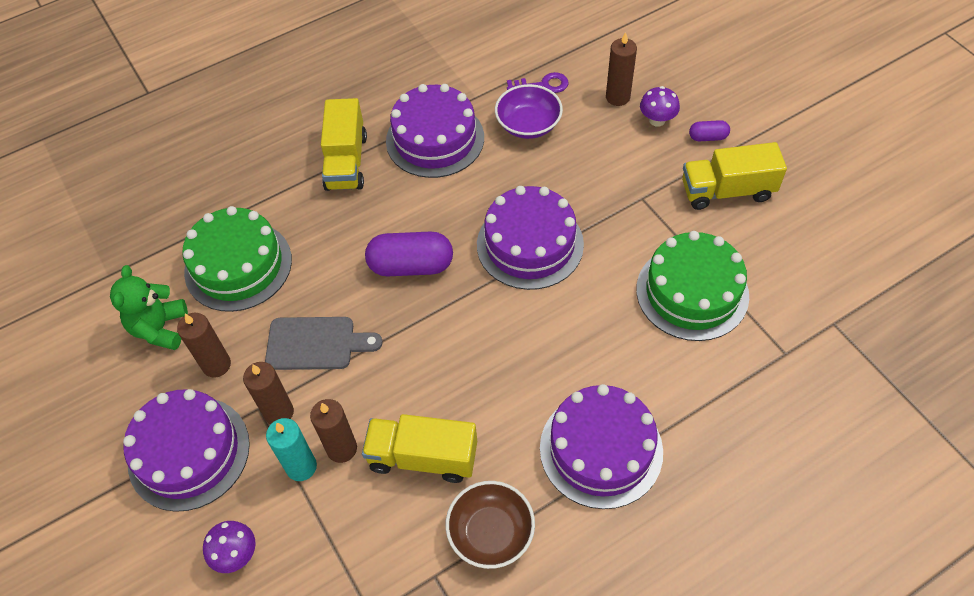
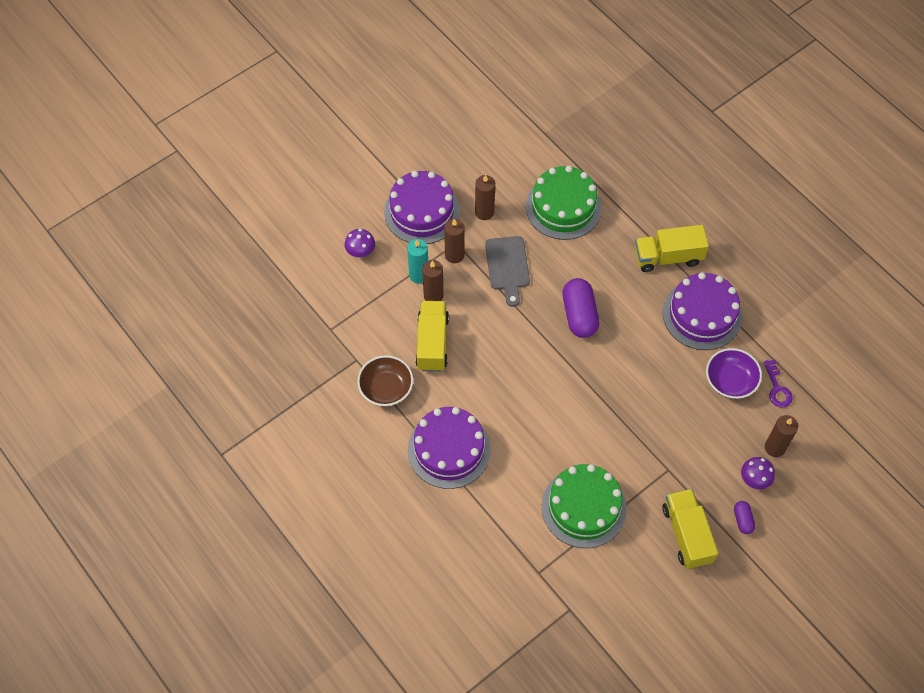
camera: 80 degrees right, 5 degrees up
green teddy bear [110,265,188,350] -> none
purple cake [477,186,584,290] -> none

